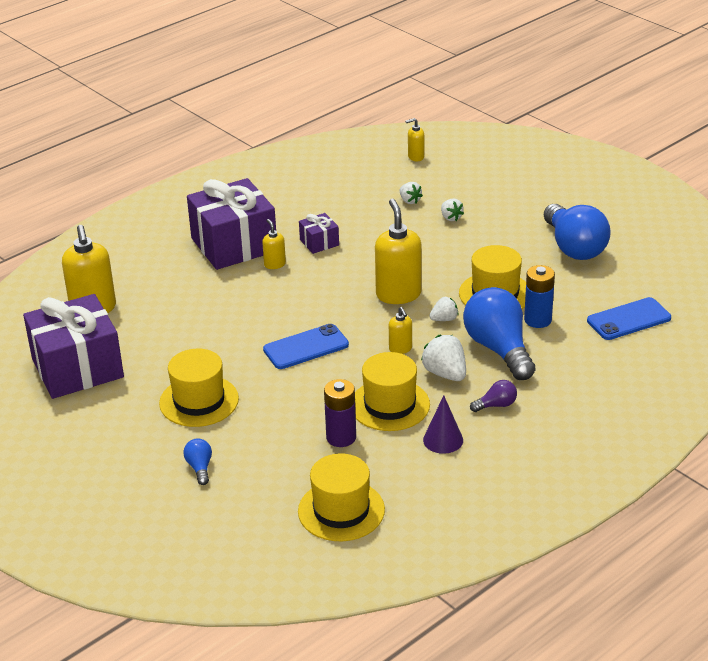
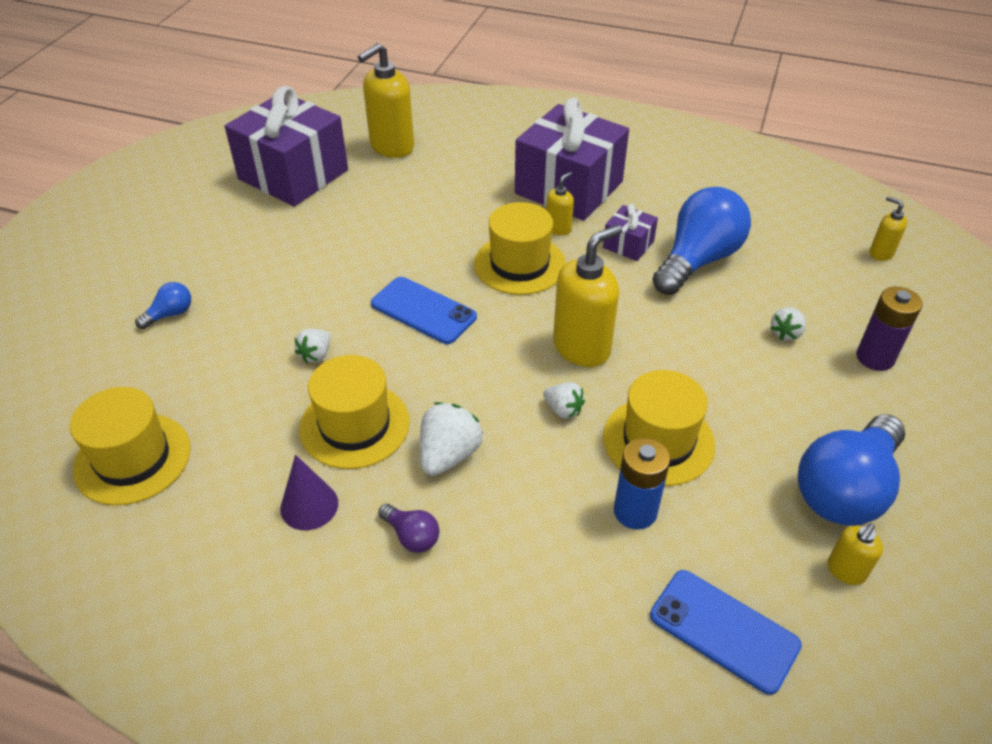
camera: 60 degrees right, 10 degrees up
yellow hat [159,349,239,427] -> yellow hat moved to [474,202,566,295]
purple battery [324,379,356,447] -> purple battery moved to [856,287,922,371]
yellow soap dispenser [389,307,412,354] -> yellow soap dispenser moved to [828,523,883,585]
white strawberry [400,182,423,204] -> white strawberry moved to [295,329,330,363]
blue light bulb [463,287,535,380] -> blue light bulb moved to [652,187,751,295]

